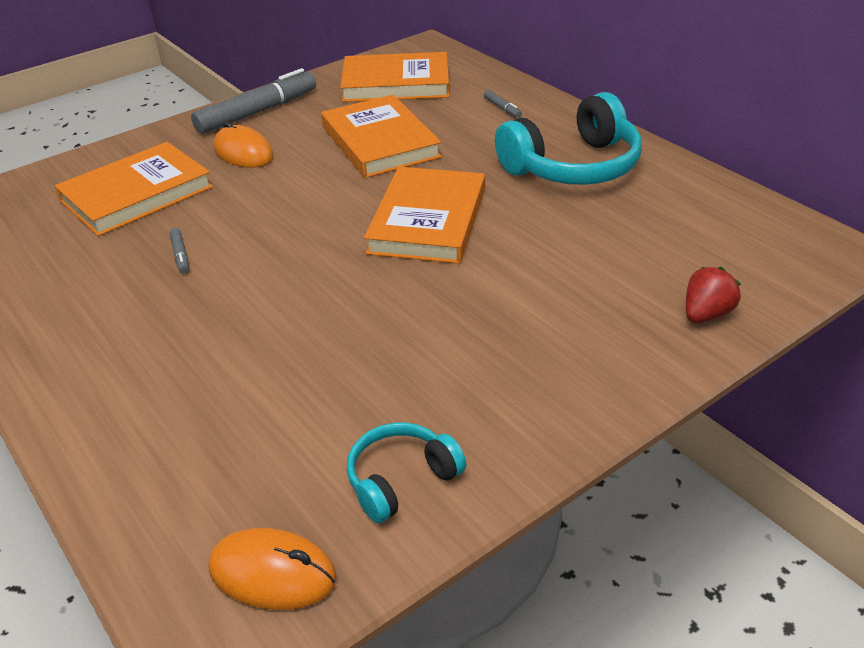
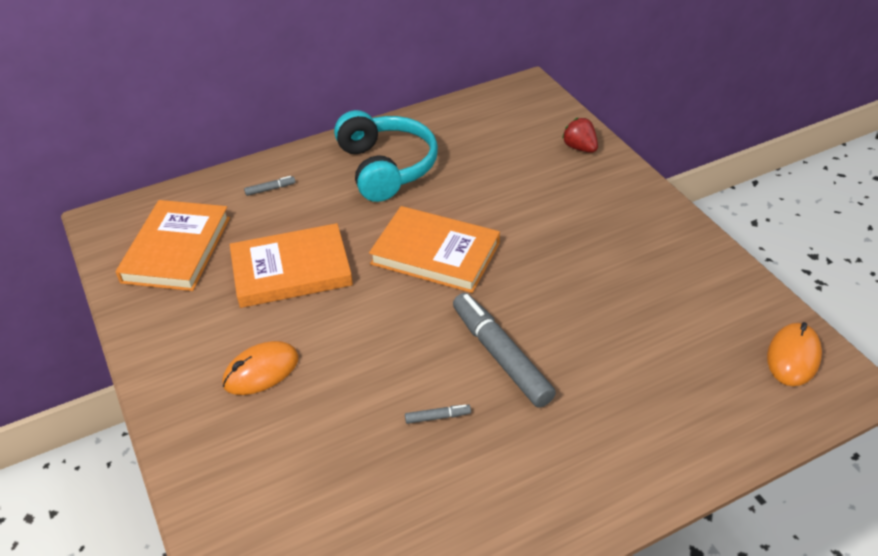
camera: 80 degrees left, 5 degrees up
orange book [54,142,213,236] -> none
grey marker [191,68,316,134] -> grey marker moved to [453,293,556,408]
turquoise headphones [347,422,466,523] -> none

